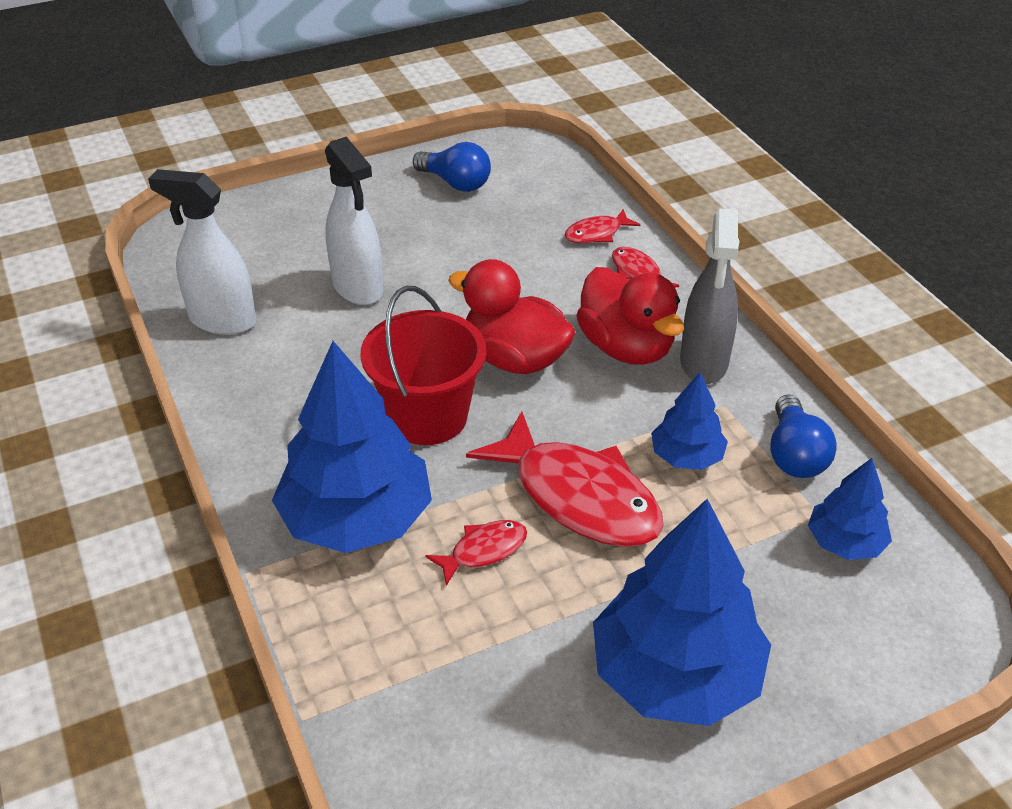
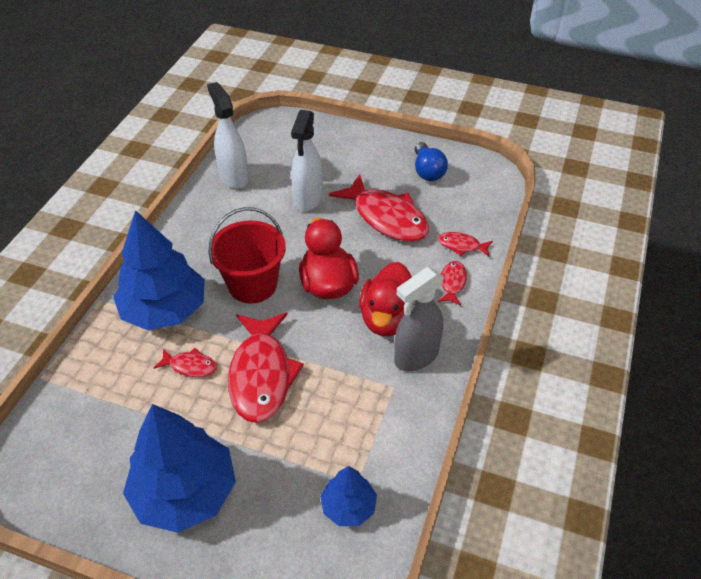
camera: 45 degrees right, 5 degrees up
blue tree [651,372,728,470] -> none
blue light bulb [770,394,837,478] -> none
none -> red fish [329,174,429,242]

